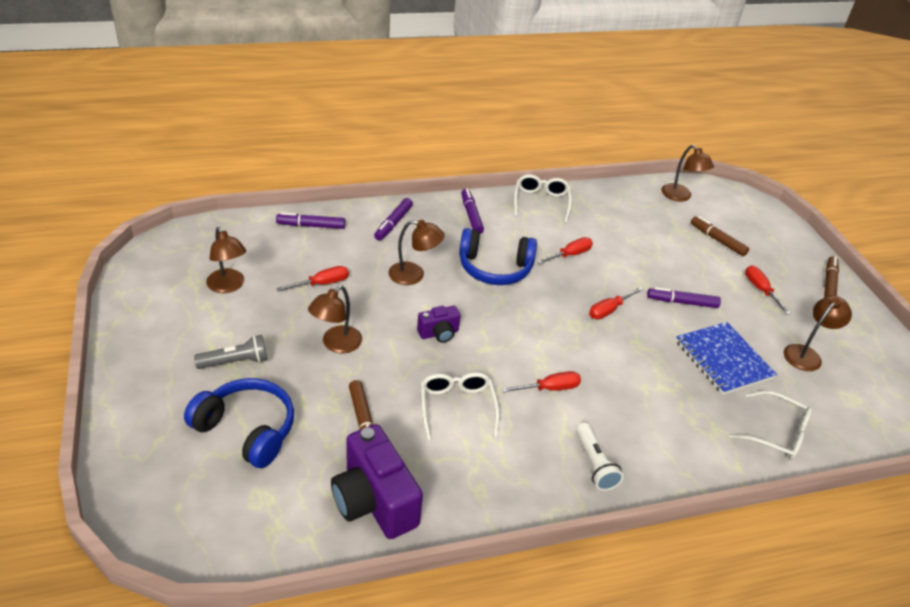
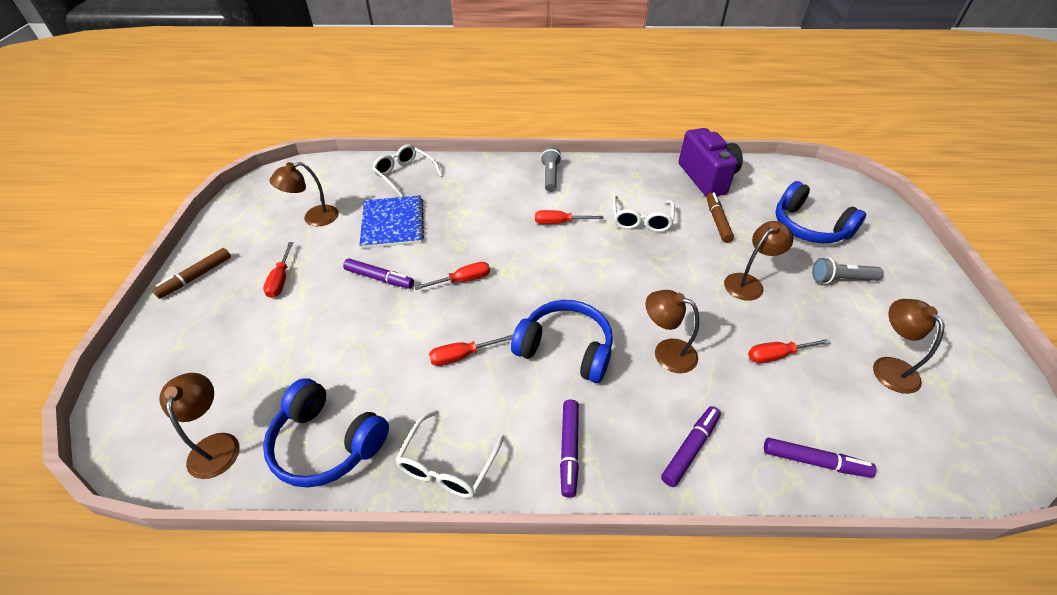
camera: 160 degrees left, 5 degrees up
purple camera [417,306,461,343] -> none
white flashlight [576,422,624,491] -> grey flashlight [540,147,561,192]
brown marker [691,216,749,256] -> none
none -> blue headphones [263,378,389,488]

